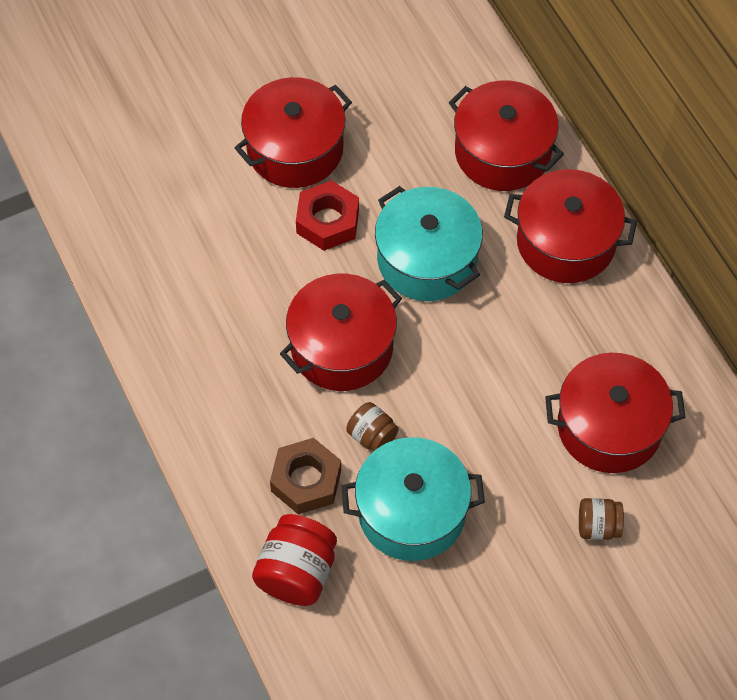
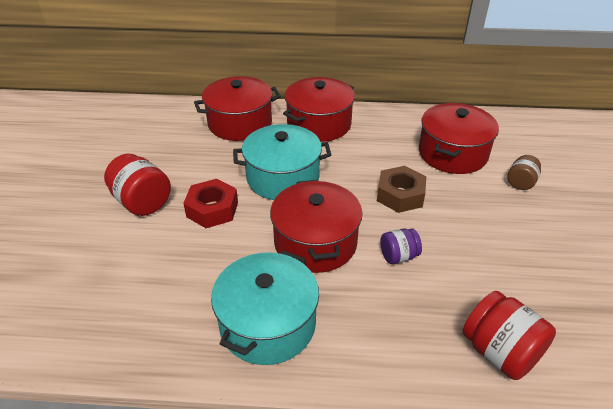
camera: 60 degrees left, 20 degrees down
red pot [235,77,352,188] -> red jar [104,154,171,216]
brown nut [270,438,341,514] -> brown nut moved to [377,166,426,213]
turquoise pot [342,437,485,561] -> turquoise pot moved to [211,250,319,365]
brown jar [346,402,399,451] -> purple jar [380,228,422,264]

